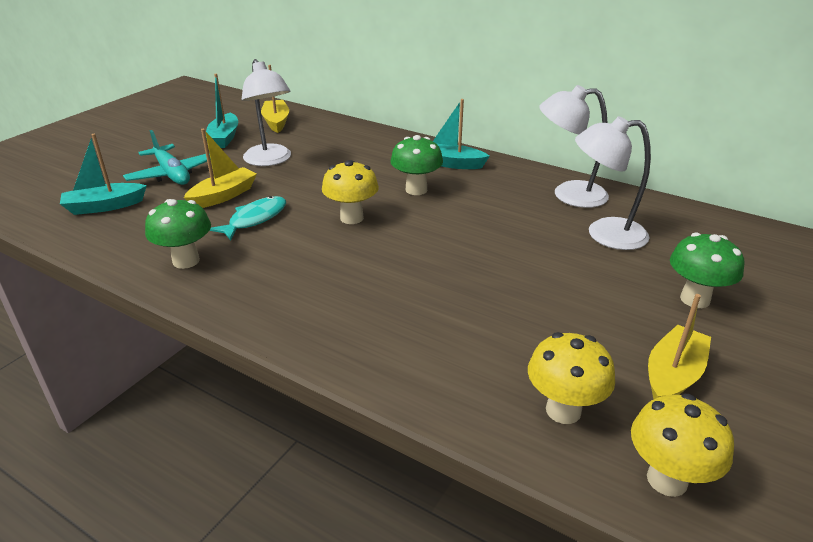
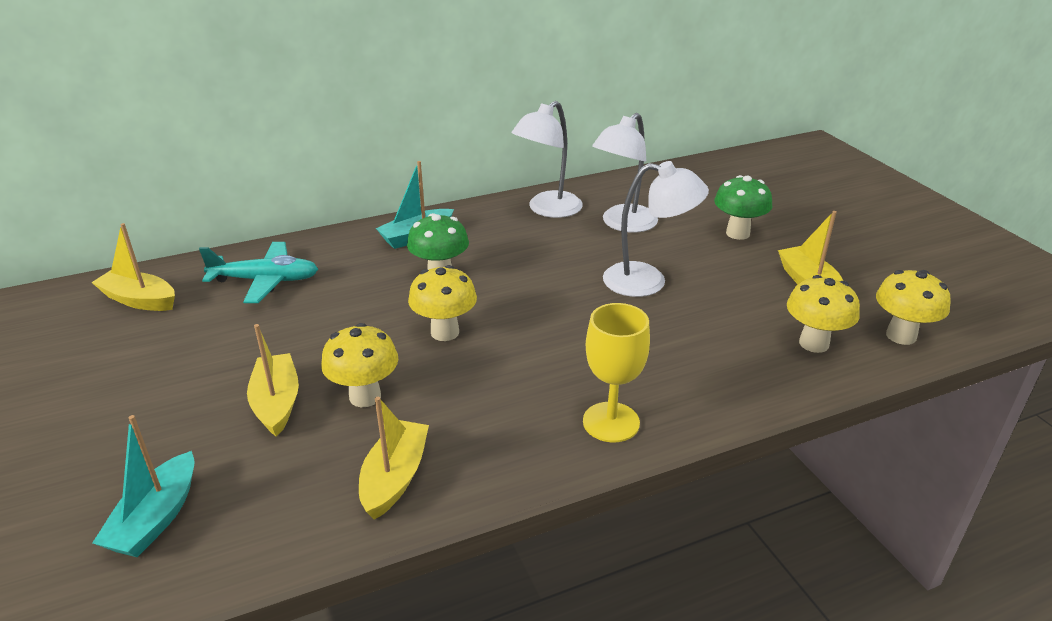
camera: 55 degrees left, 0 degrees up
turquoise plane [123,130,211,185] -> turquoise plane moved to [199,242,318,303]
green mushroom [145,199,211,269] -> yellow boat [359,397,429,520]
turquoise boat [206,74,238,148] -> none
turquoise fish [209,196,286,241] -> yellow mushroom [321,323,398,407]
white lamp [242,59,291,166] -> white lamp moved to [603,161,709,297]
none -> yellow goblet [583,303,650,443]

